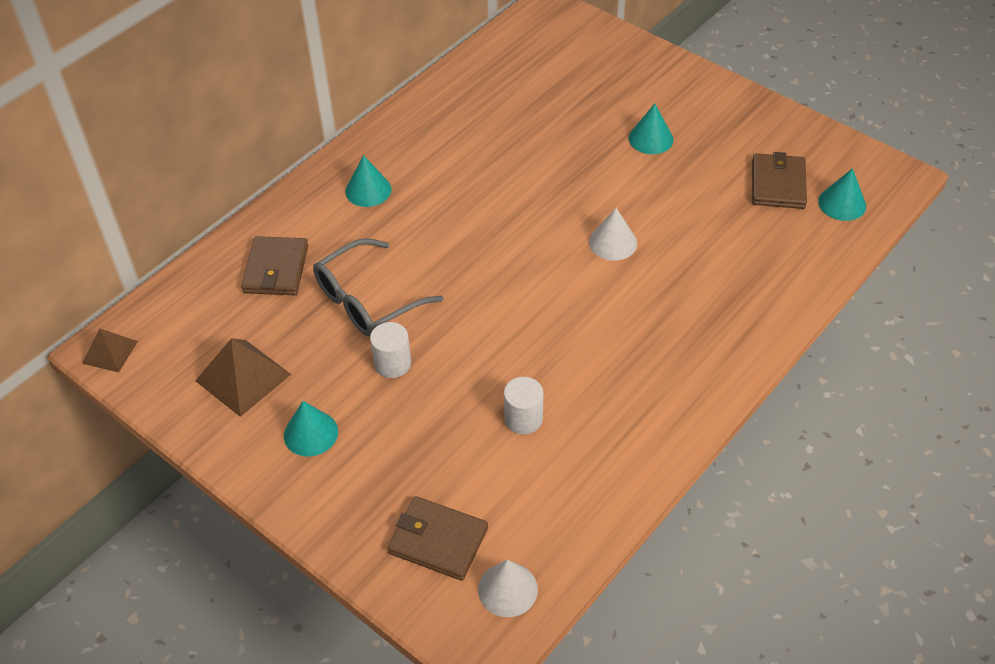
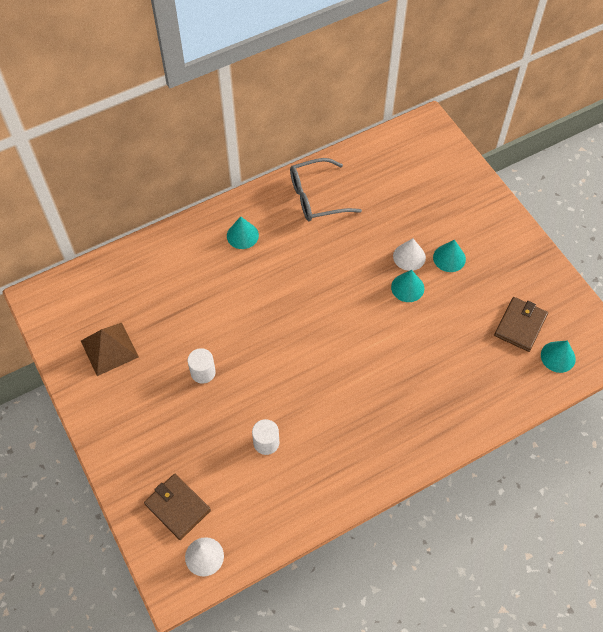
camera: 20 degrees right, 10 degrees up
brown pyramid [82,329,138,372] -> none
brown wallet [241,236,308,295] -> none
turquoise cone [284,401,338,457] -> turquoise cone moved to [391,270,424,302]
grey glasses [313,238,443,336] -> grey glasses moved to [290,158,362,221]
white cone [589,208,637,261] -> white cone moved to [393,238,426,271]

